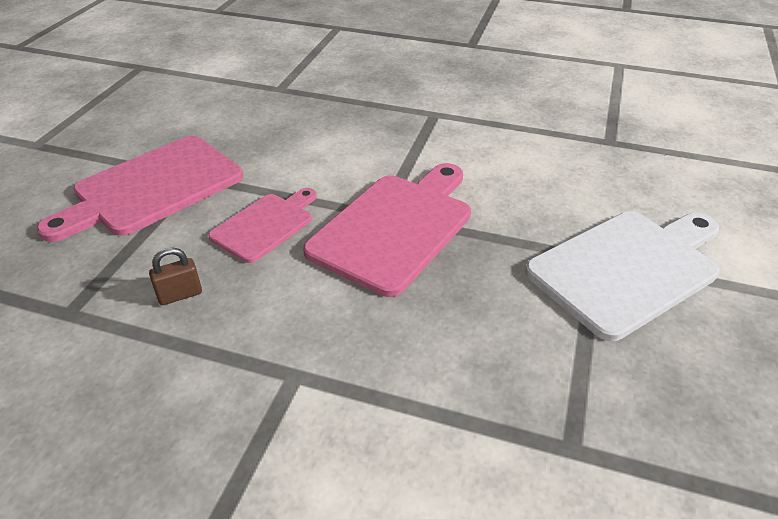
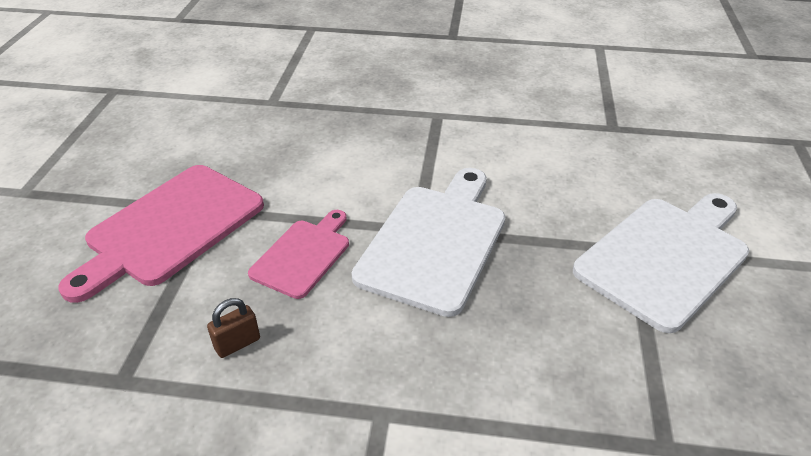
camera: 10 degrees left, 0 degrees up
pink cutting board [303,163,471,297] -> white cutting board [352,168,506,317]

